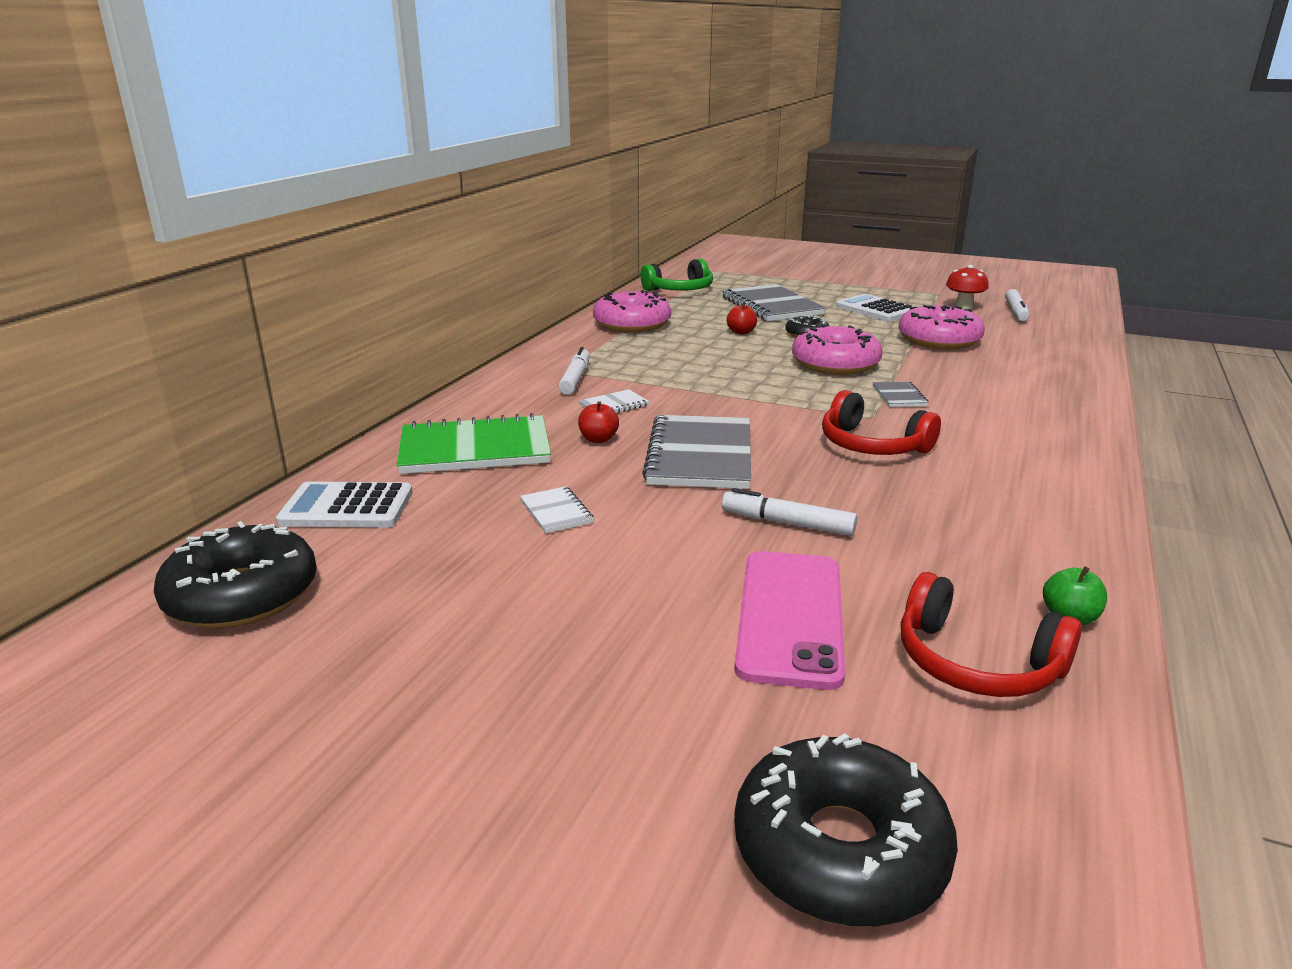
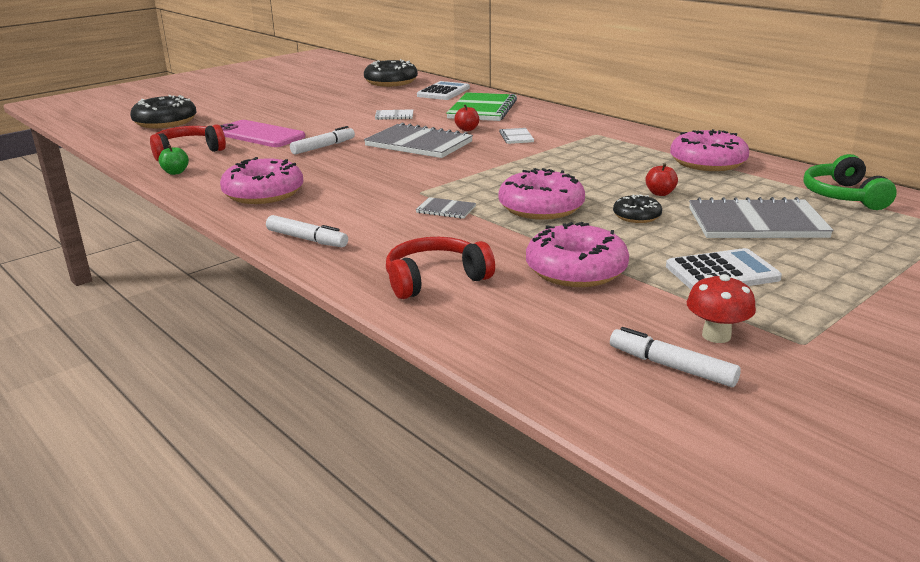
camera: 115 degrees right, 0 degrees up
white marker [558,347,590,395] -> white marker moved to [266,215,348,247]
red headphones [822,390,941,455] -> red headphones moved to [386,237,495,299]
none -> pink donut [220,157,303,204]

